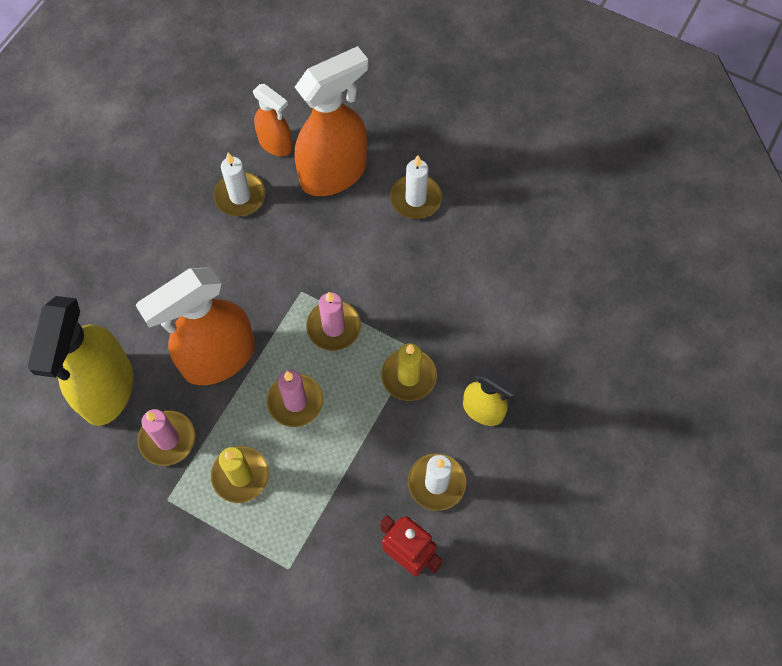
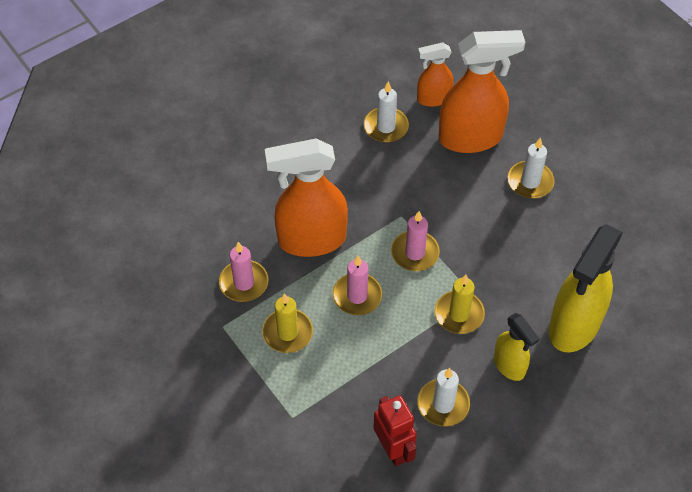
camera: 25 degrees right, 10 degrees down
yellow spray bottle [28,296,133,426] -> yellow spray bottle moved to [549,224,623,353]
orange spray bottle [253,84,292,156] -> orange spray bottle turned 105 degrees clockwise [417,42,453,107]

